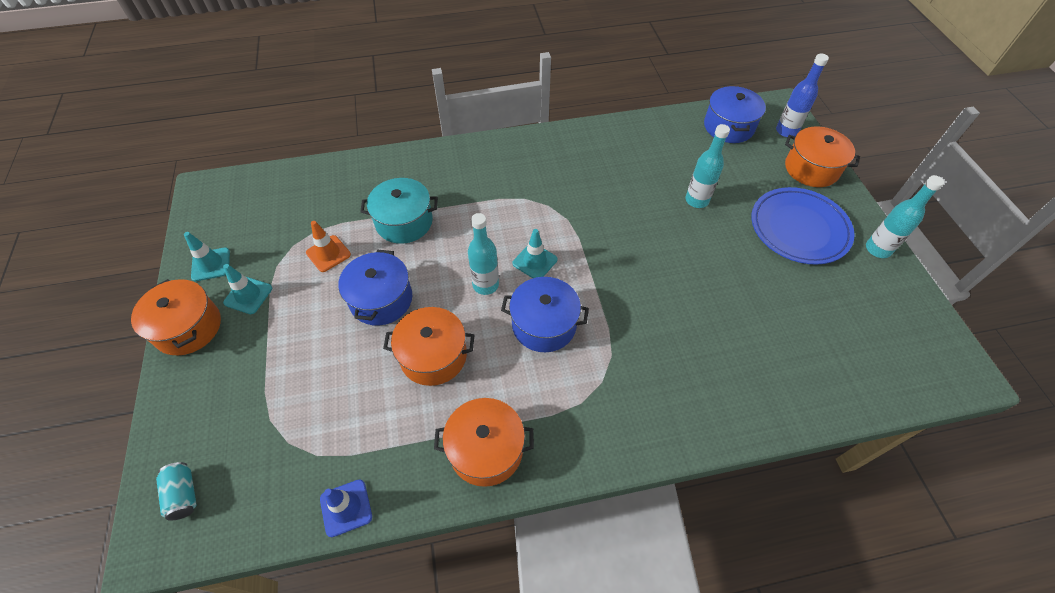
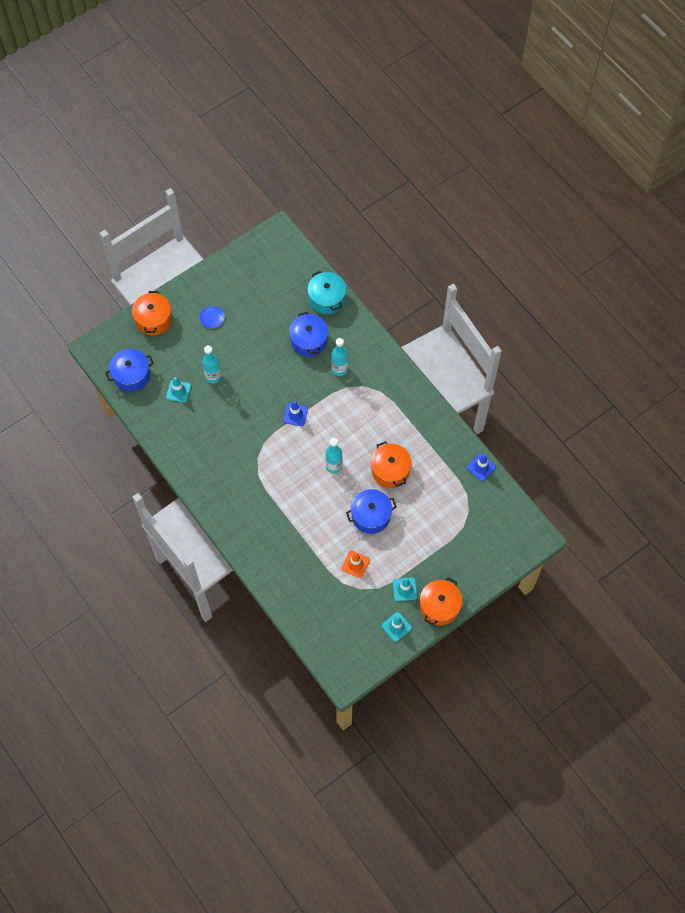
camera: 115 degrees left, 10 degrees up
turquoise can [156,462,197,521] -> none
turquoise pot [360,178,438,244] -> turquoise pot moved to [308,271,346,314]
orange pot [434,398,534,487] -> none
blue pot [501,277,589,352] -> blue pot moved to [289,312,328,357]
turquoise traffic cone [513,229,557,278] -> turquoise traffic cone moved to [166,377,191,403]
blue plate [751,187,854,265] -> blue plate [199,306,225,328], size x0.40
blue bottle [776,54,829,137] -> none
turquoise bottle [866,175,944,258] -> turquoise bottle moved to [332,338,348,376]
none -> blue traffic cone [283,401,308,426]

